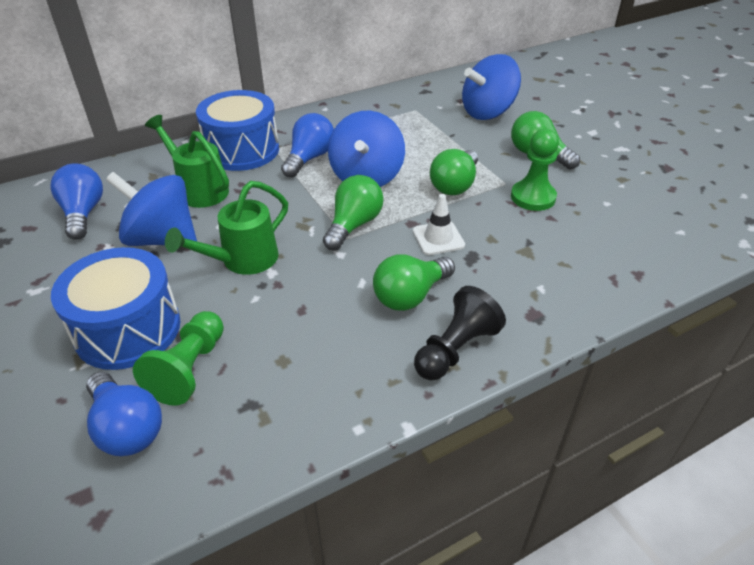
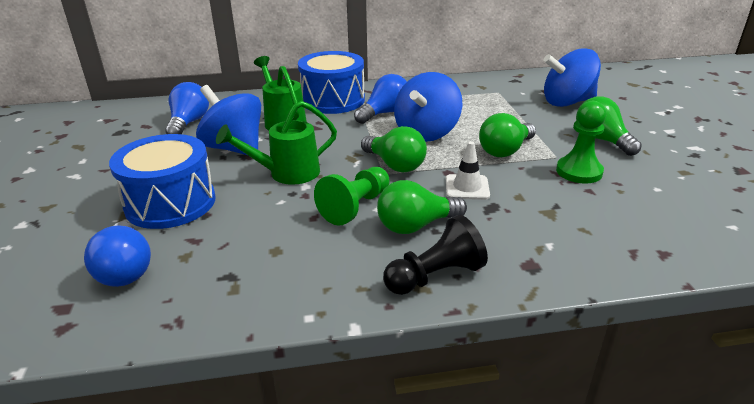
camera: 20 degrees right, 10 degrees down
green pawn [133,311,224,406] -> green pawn moved to [314,167,390,226]
green light bulb [323,175,384,250] -> green light bulb turned 90 degrees clockwise [361,126,427,172]

